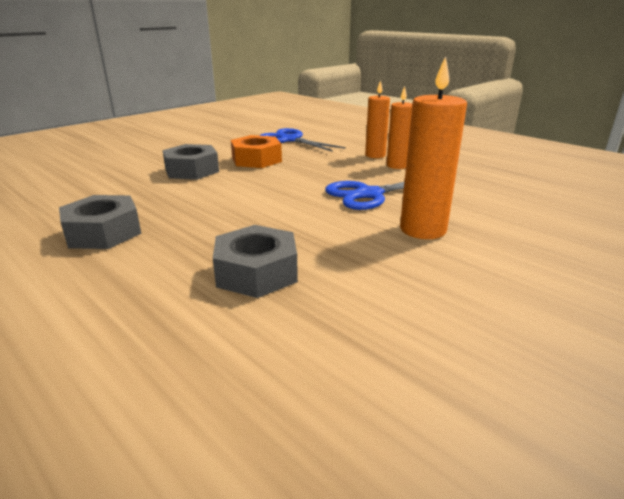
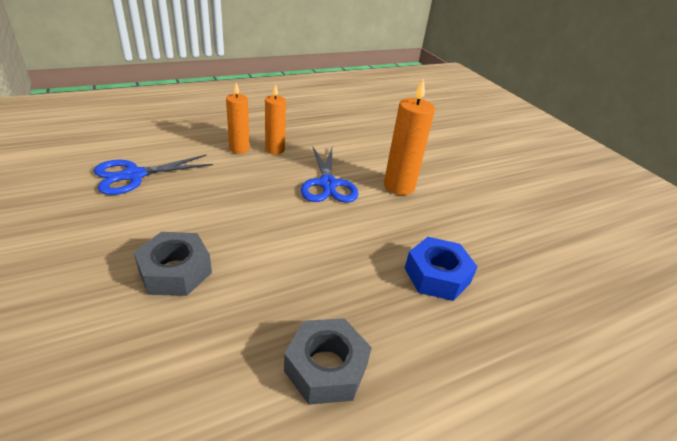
camera: 75 degrees left, 10 degrees up
grey nut [213,225,298,298] -> blue nut [404,237,478,301]
orange nut [231,135,282,168] -> none

